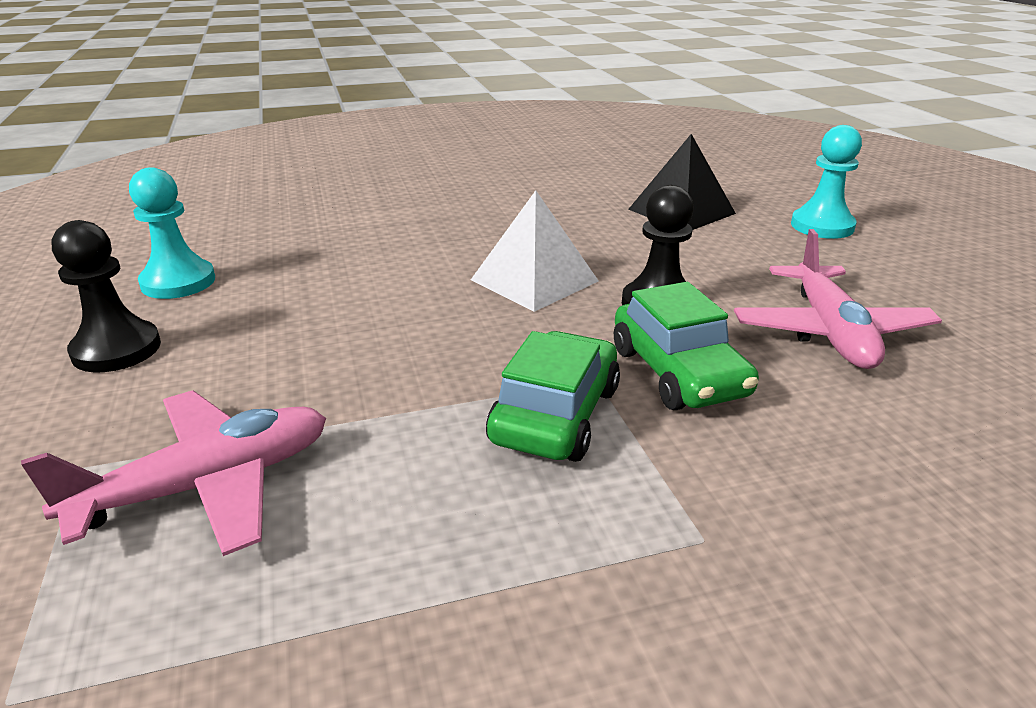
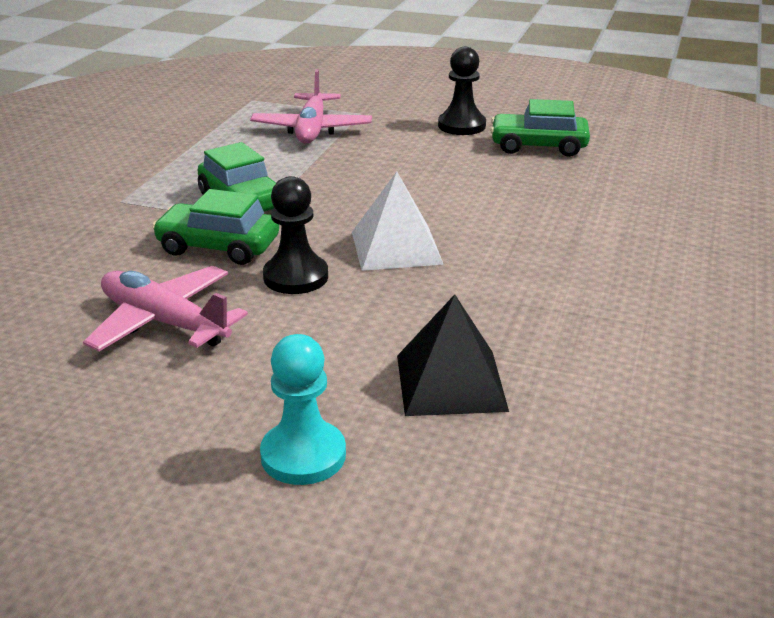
camera: 125 degrees right, 0 degrees up
turquoise pawn [129,167,215,299] -> green car [490,99,590,157]

